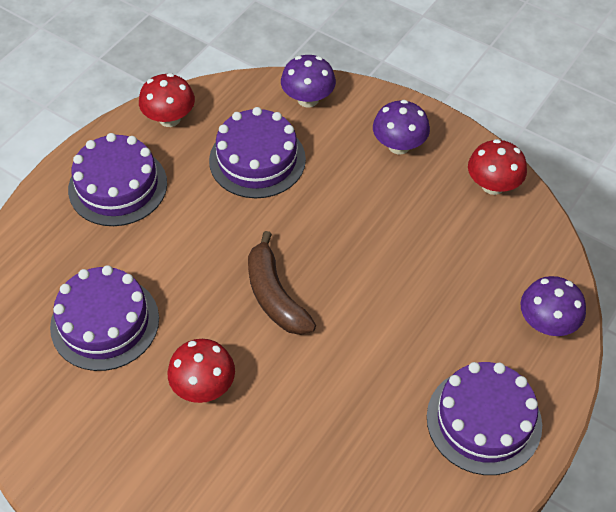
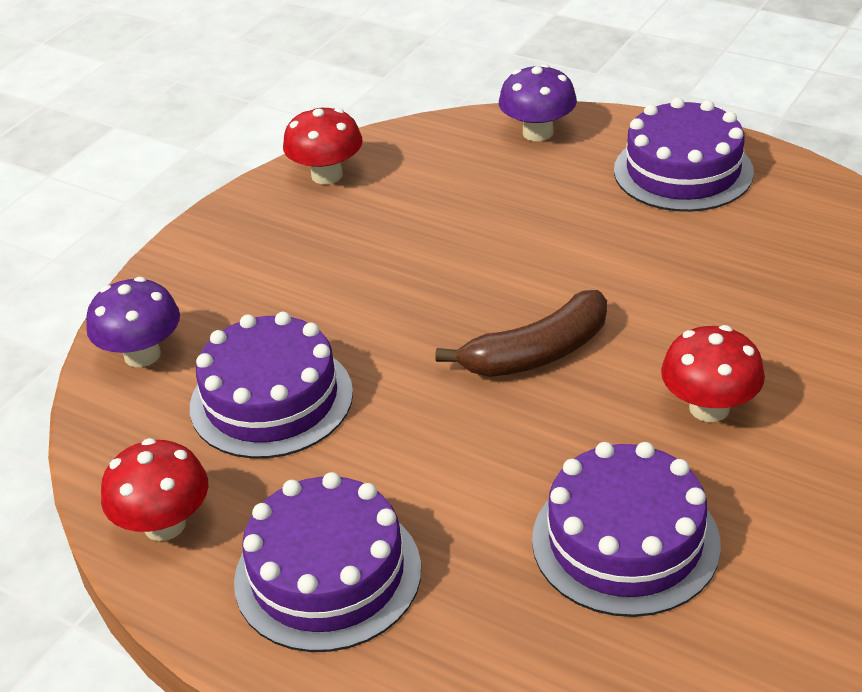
camera: 90 degrees left, 15 degrees down
purple mushroom [373,100,430,155] -> none

